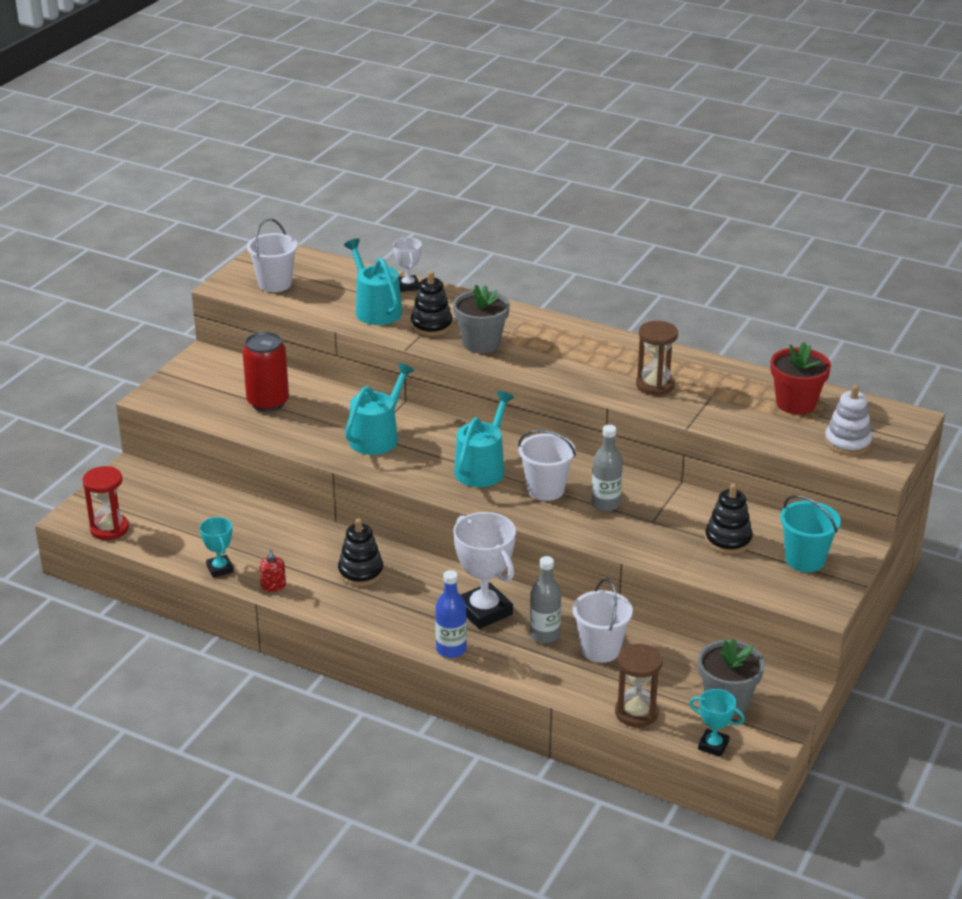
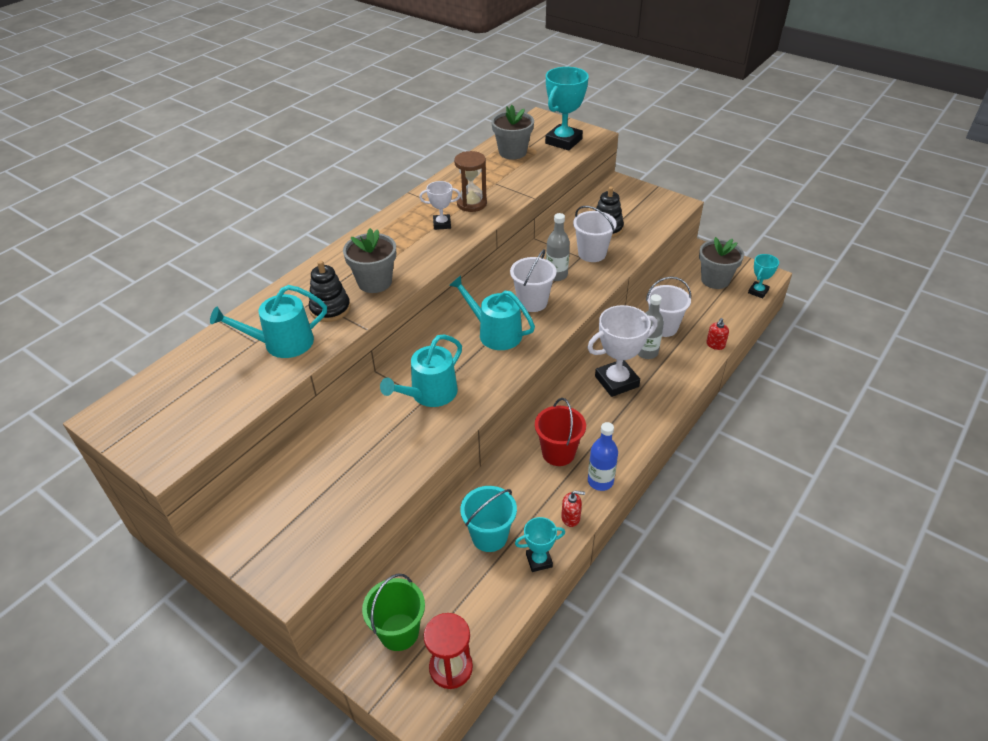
camera: 80 degrees left, 10 degrees up
red can [242,332,289,412] -> none
white bucket [247,219,298,292] -> white bucket moved to [573,206,617,262]
black stacking toy [338,518,384,586] -> red bucket [535,398,586,466]
turquoise watering can [345,363,415,455] -> turquoise watering can turned 90 degrees counterclockwise [380,334,462,407]
white trophy [393,238,422,292] -> white trophy moved to [419,181,461,230]
blue bottle [435,570,467,658] -> blue bottle moved to [588,422,618,491]
brown hourglass [615,643,663,727] -> none
red flower pot [771,342,831,415] -> grey flower pot [491,105,534,160]
turquoise bucket [780,495,841,572] -> turquoise bucket moved to [460,486,517,552]
white stacking toy [825,385,872,455] -> turquoise trophy [545,67,589,151]
none -> green bucket [362,574,425,651]
none -> red soap dispenser [706,318,729,350]

